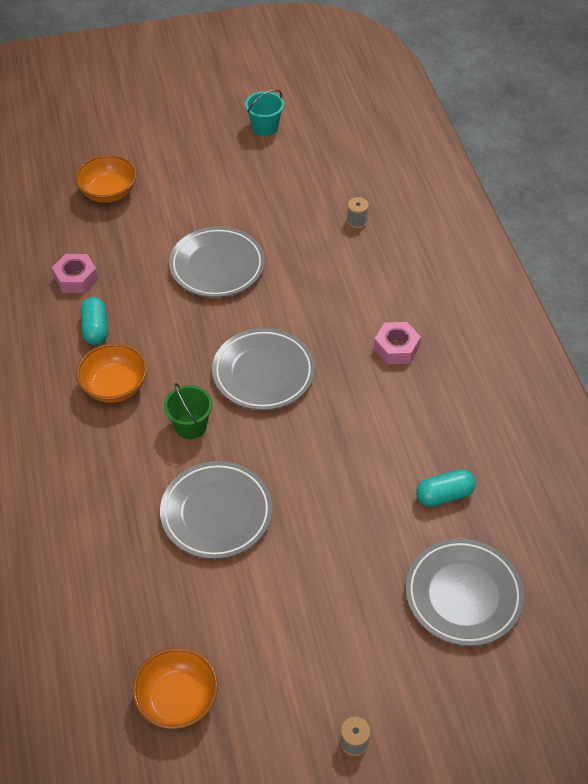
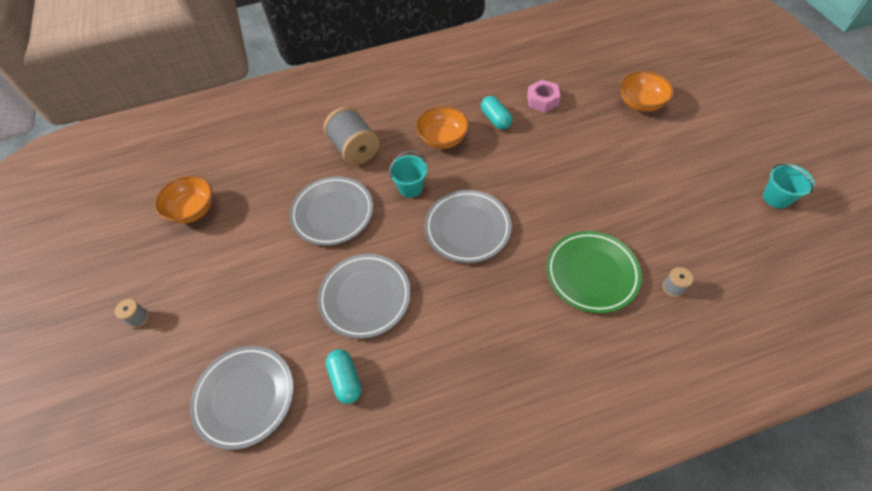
camera: 90 degrees right, 5 degrees up
turquoise capsule [81,297,108,345] -> turquoise capsule turned 75 degrees clockwise [481,96,512,130]
green bucket [164,383,213,439] -> turquoise bucket [389,151,427,198]
grey plate [169,226,265,297] -> grey plate moved to [318,254,411,339]
pink nut [374,322,421,364] -> none
none -> grey spool [324,107,380,165]
none -> green plate [546,231,642,313]

